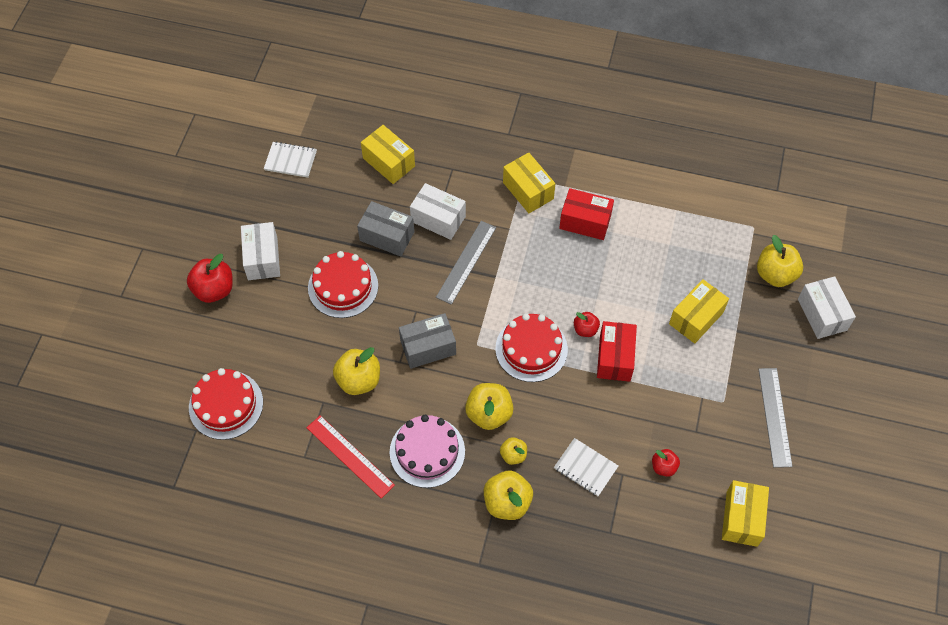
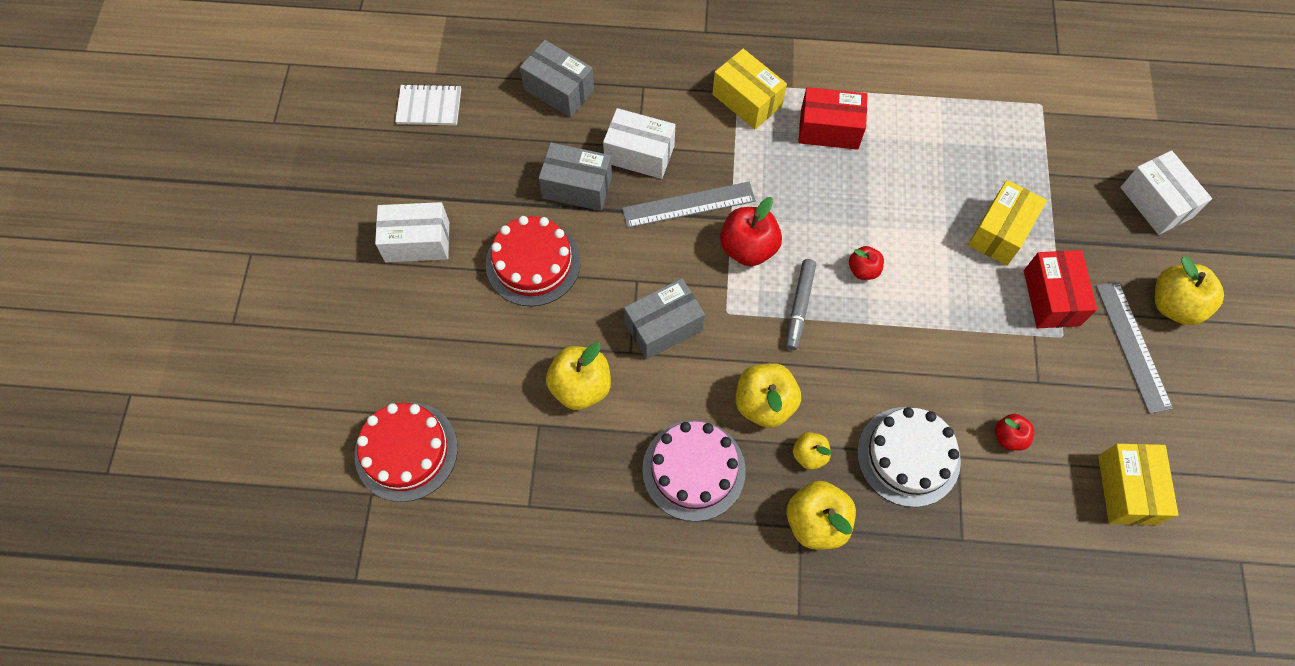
camera: 10 degrees left, 5 degrees up
red apple [187,254,233,303] -> red apple moved to [720,197,782,266]
white box [241,222,280,280] -> white box turned 75 degrees counterclockwise [375,202,449,262]
red ruler [307,415,395,499] -> none
yellow box [361,125,415,184] -> grey box [520,40,594,117]
grey ruler [436,221,496,305] -> grey ruler turned 60 degrees clockwise [622,182,756,228]
red cake [495,313,568,382] -> grey marker [786,259,816,350]
white notebook [554,438,618,496] -> white cake [857,407,961,507]
red box [597,321,637,382] -> red box moved to [1024,250,1097,328]
yellow apple [757,235,803,287] -> yellow apple moved to [1155,256,1224,325]

